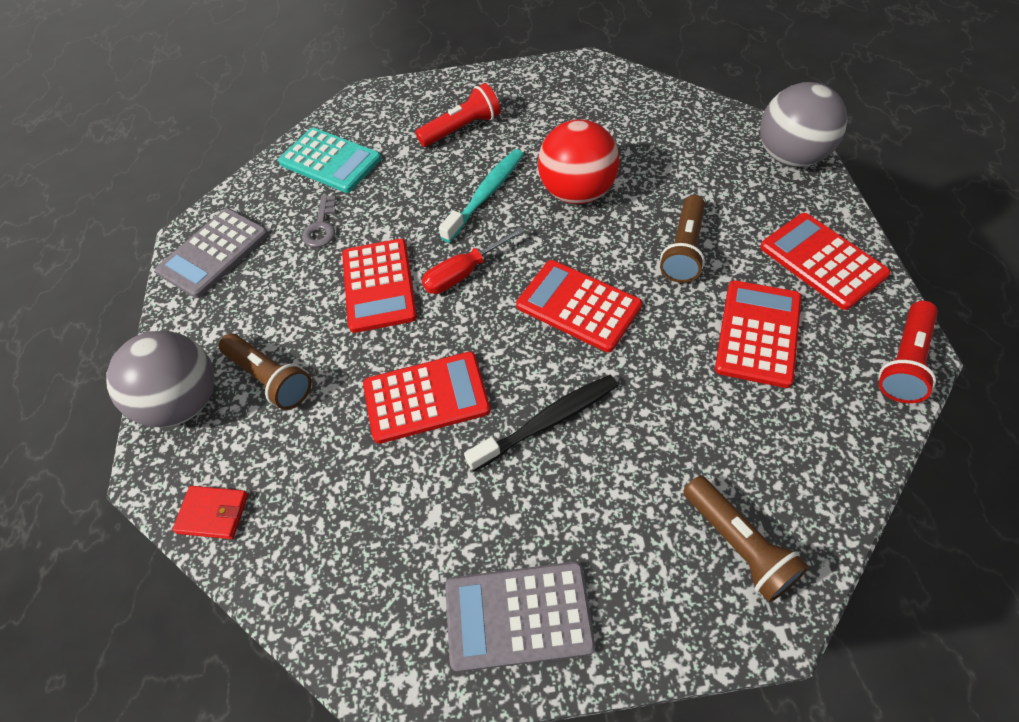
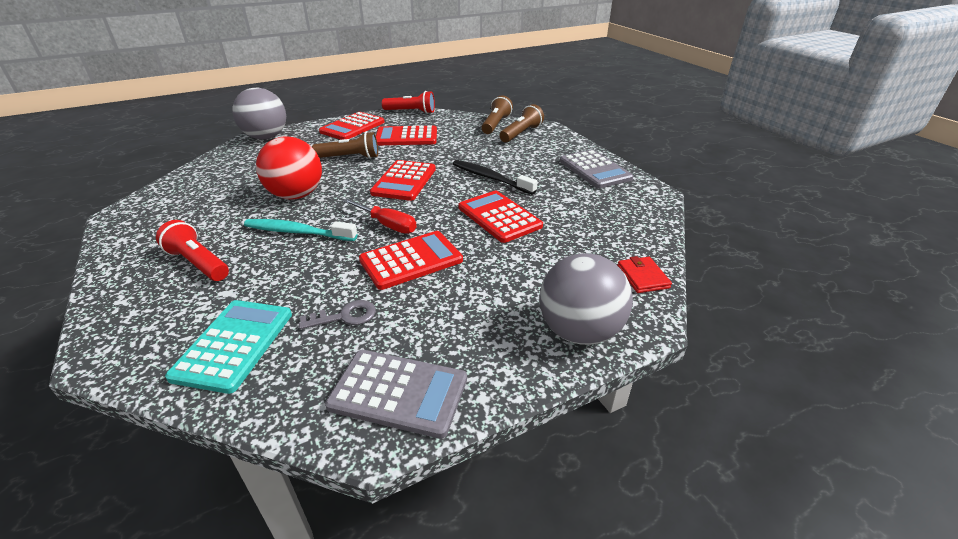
camera: 115 degrees left, 20 degrees down
brown flashlight [219,334,312,410] -> brown flashlight moved to [481,96,513,134]

